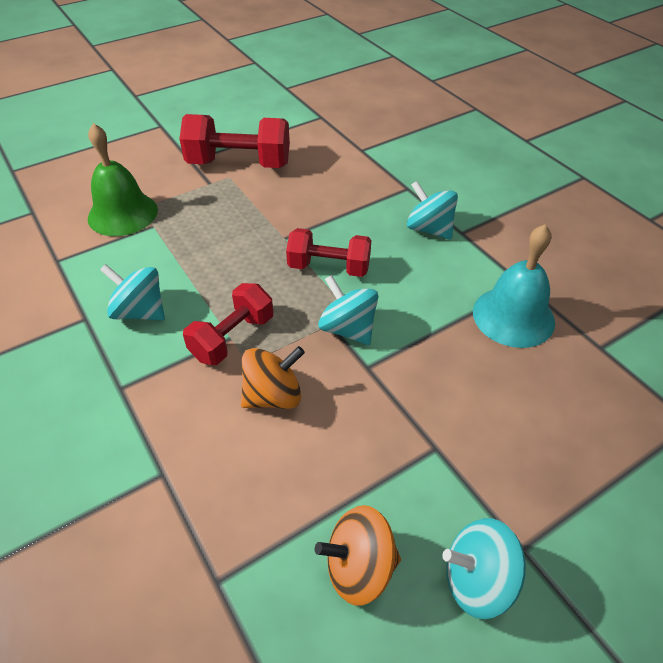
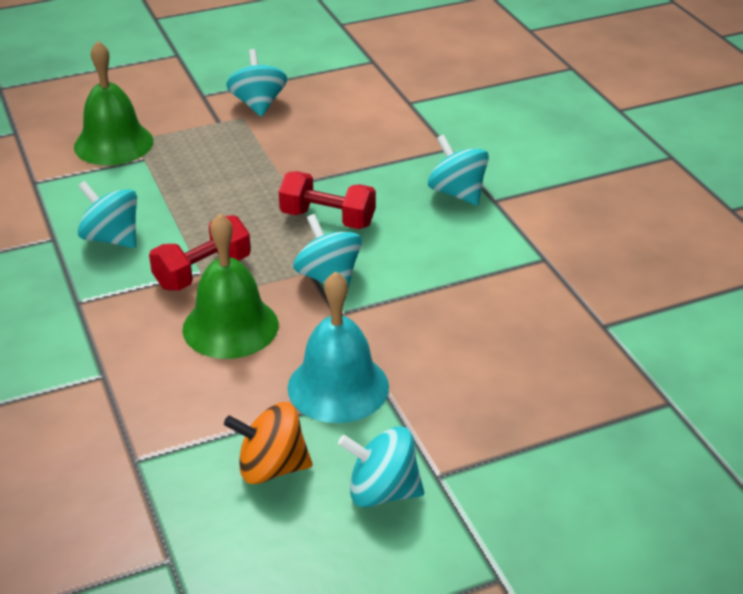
camera: 10 degrees right, 10 degrees down
red dumbbell [180,114,290,168] -> turquoise spinning top [226,49,287,117]
orange spinning top [241,346,305,409] -> green bell [182,214,279,359]
turquoise bell [473,224,555,348] -> turquoise bell moved to [288,271,389,423]

